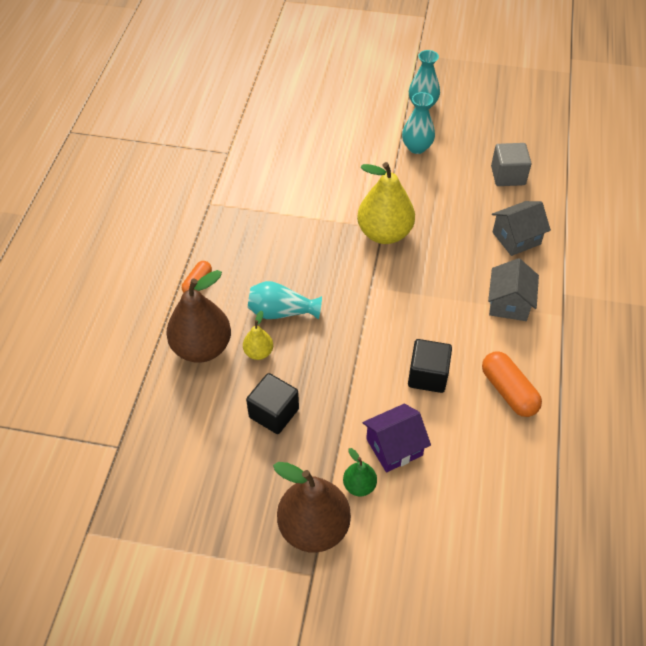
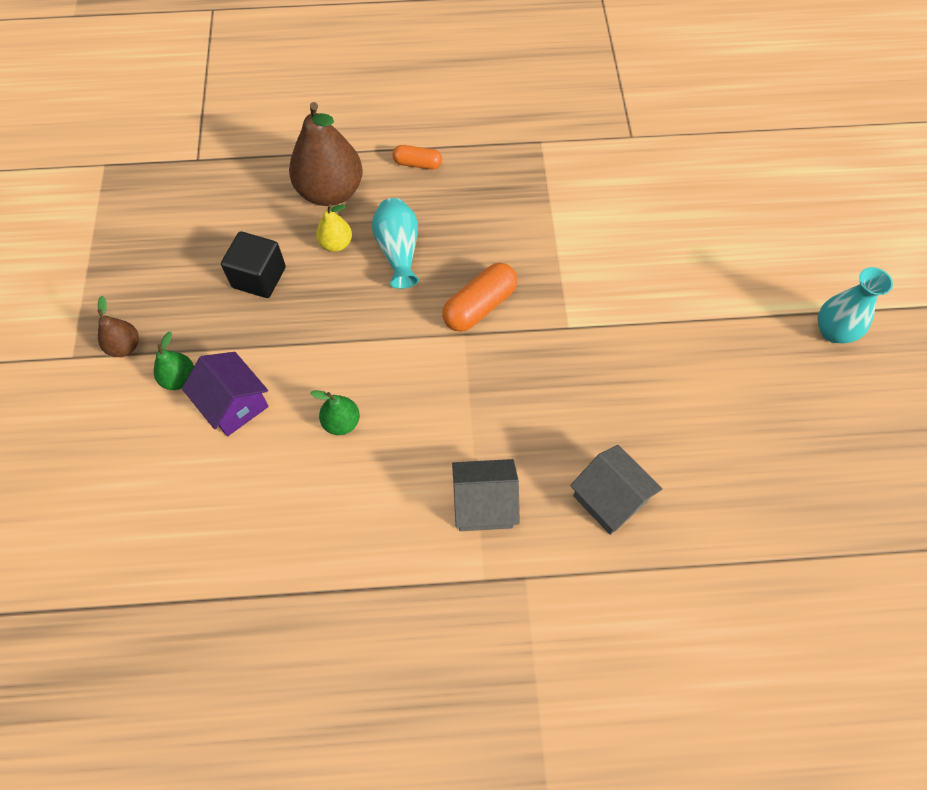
camera: 75 degrees right, 10 degrees up
brown pear [273,462,351,553] -> brown pear [98,296,139,357], size x0.48
yellow pear [357,162,415,244] -> none
turquoise vase [402,92,435,154] -> none
black cube [408,339,452,393] -> green pear [311,390,360,435]
orange capsule [482,352,542,417] -> orange capsule moved to [442,263,517,332]
grey cube [491,143,532,186] -> none

